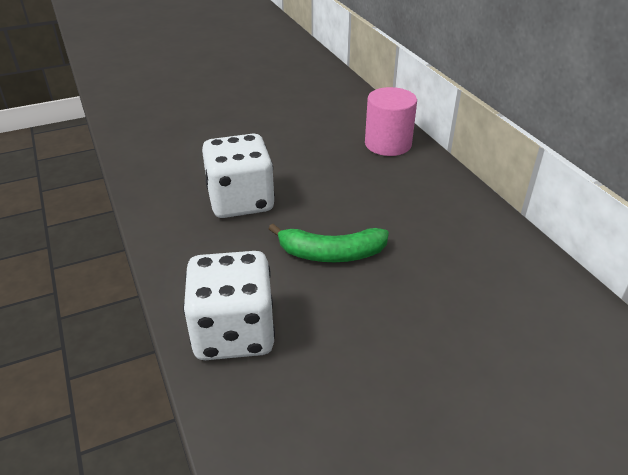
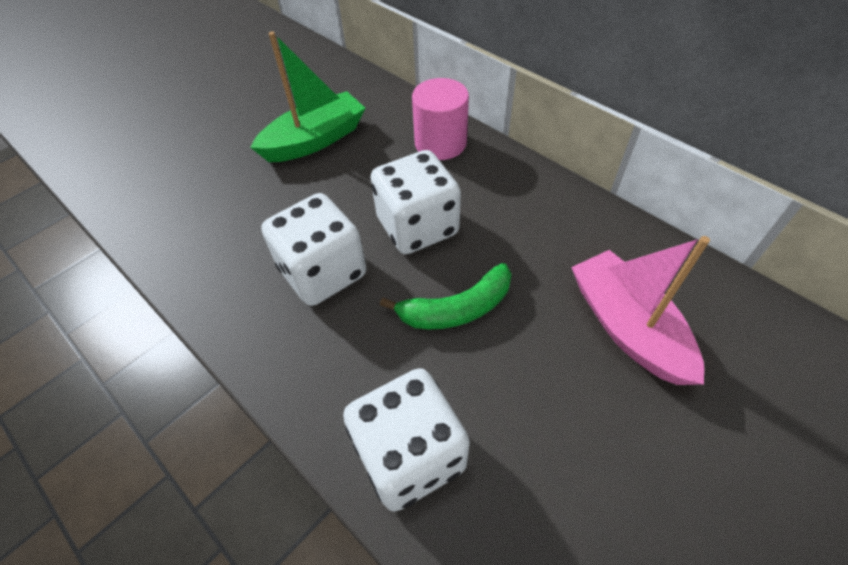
camera: 20 degrees left, 15 degrees up
none -> green boat [250,31,365,162]
none -> white dice [371,150,461,254]
none -> pink boat [571,236,710,385]

